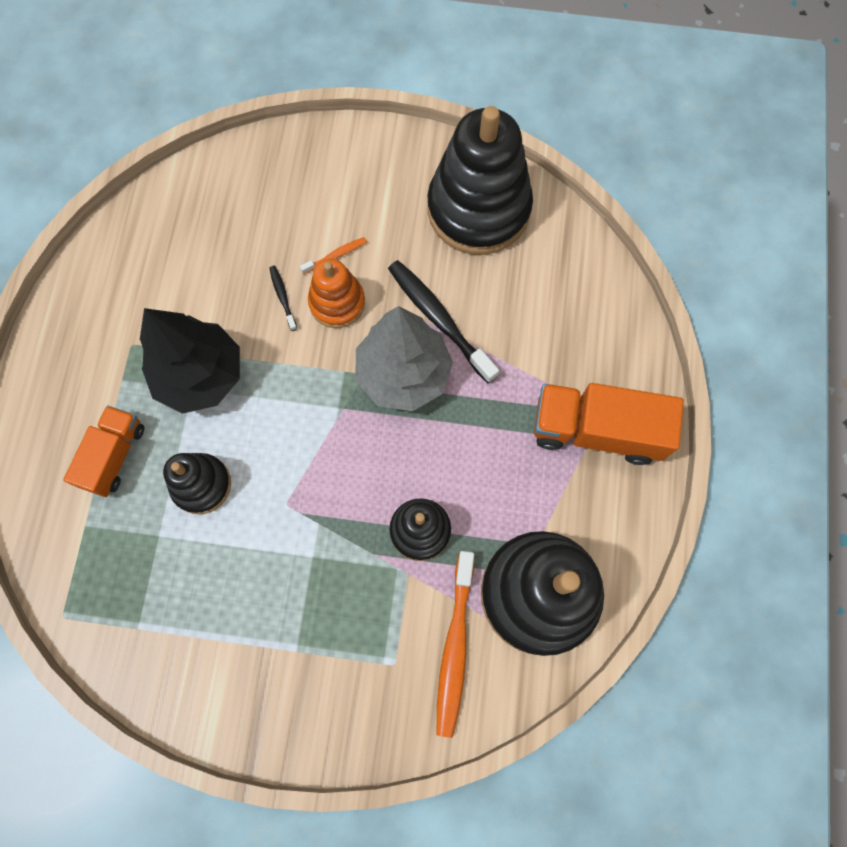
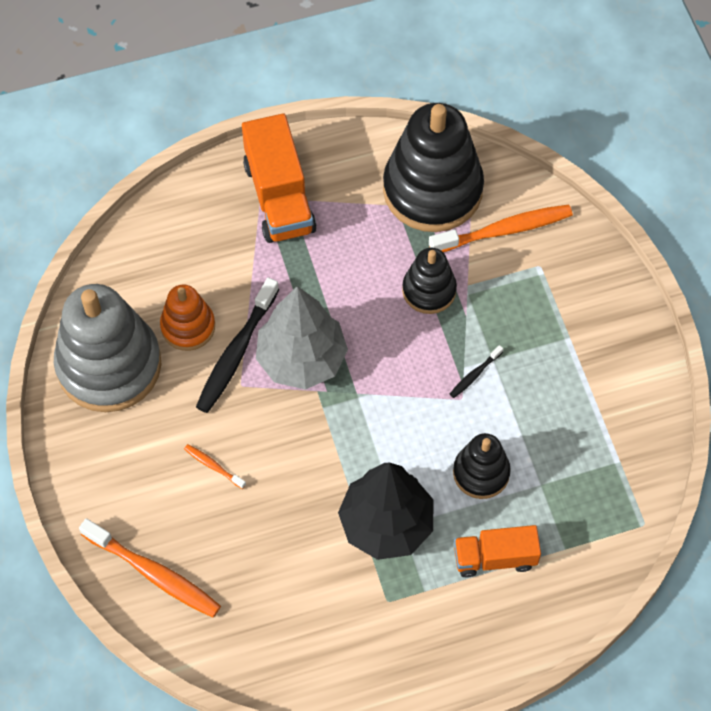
camera: 115 degrees left, 10 degrees down
black toothbrush [269,266,297,331] -> black toothbrush moved to [450,345,503,398]
orange stacking toy [308,259,365,328] -> orange stacking toy moved to [160,284,215,351]
black stacking toy [427,106,533,255] -> grey stacking toy [54,284,162,412]
none -> orange toothbrush [79,518,221,618]

